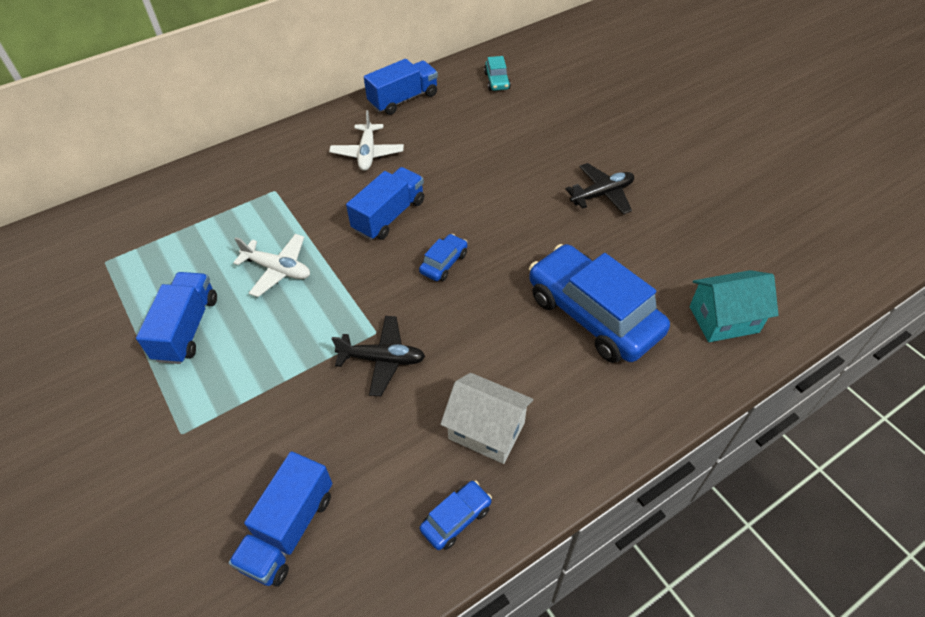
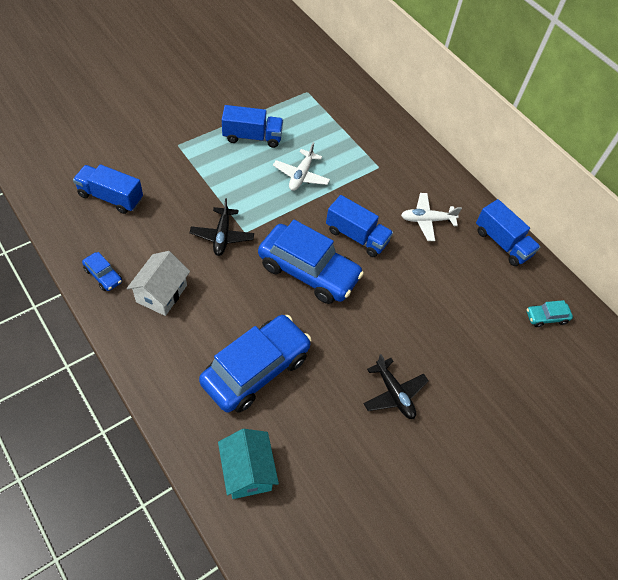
camera: 80 degrees right, 5 degrees up
blue car [419,234,467,281] -> blue car [258,220,364,304], size x2.33

